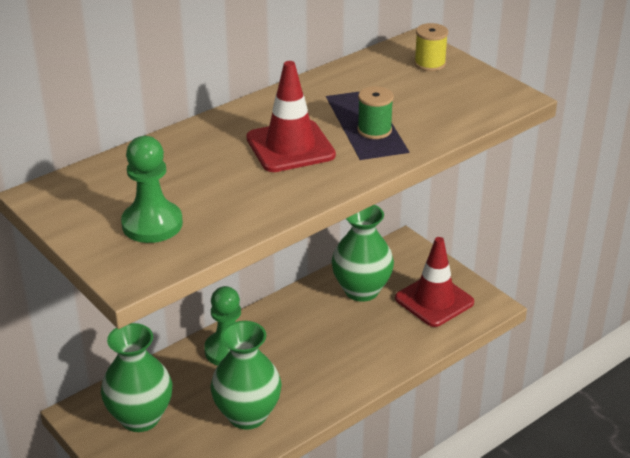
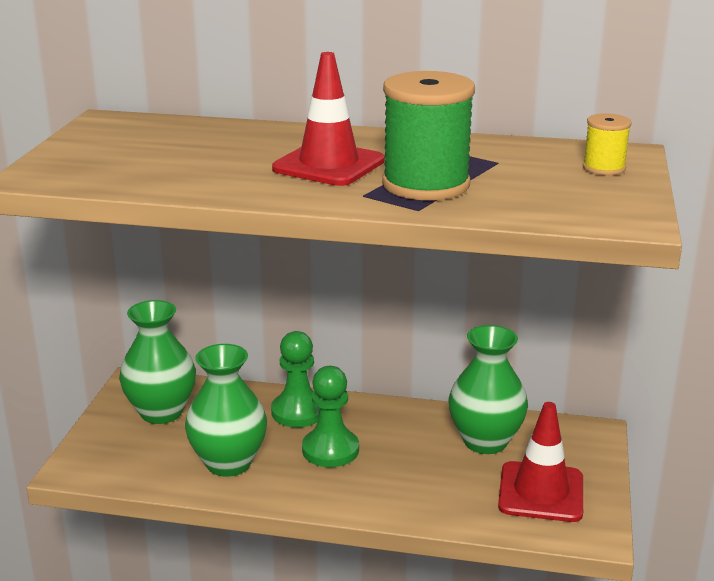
camera: 50 degrees right, 10 degrees down
green pawn [121,136,183,243] -> green pawn moved to [302,366,359,467]
green spool [357,86,394,139] -> green spool [382,71,475,200], size x1.99

